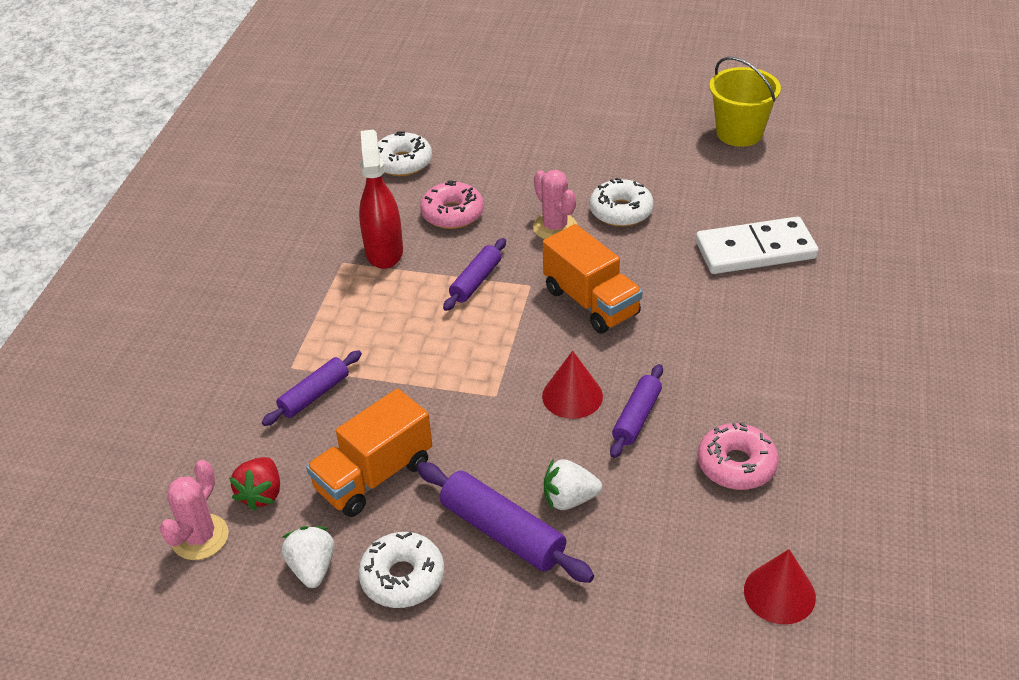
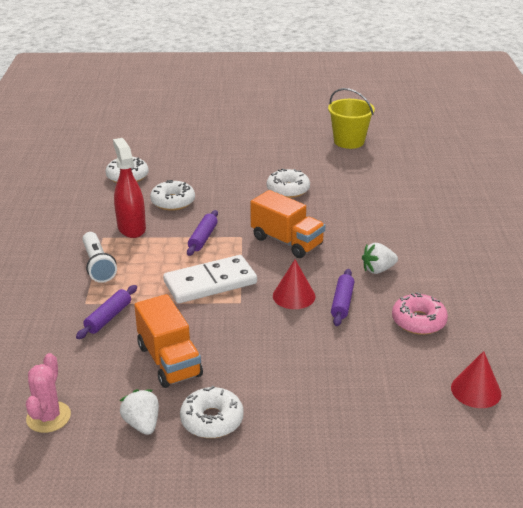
camera: 15 degrees left, 10 degrees down
red strawberry [229,457,280,511] -> none
orange truck [306,389,432,517] -> orange truck turned 60 degrees counterclockwise [134,294,203,388]
purple rolling pin [417,462,594,583] -> none
pink donut [420,181,484,229] -> white donut [150,180,195,211]
pink cactus [533,170,577,239] -> none
white strawberry [544,459,602,510] -> white strawberry moved to [362,243,398,274]
white domino [696,217,819,274] -> white domino moved to [163,255,257,303]
none -> white flashlight [82,232,117,283]

